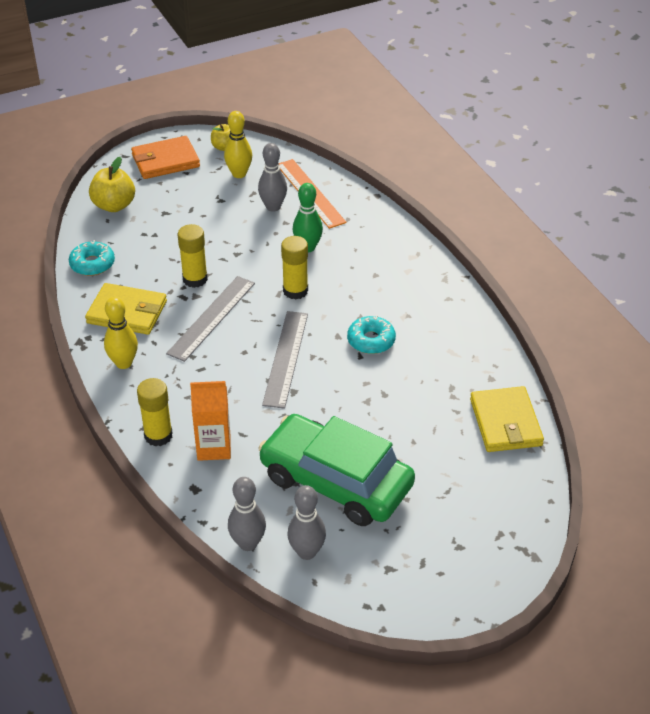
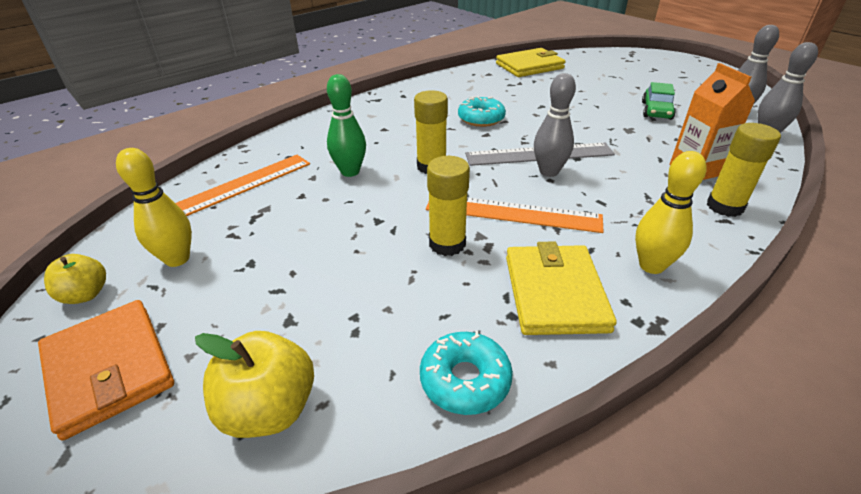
camera: 105 degrees left, 5 degrees down
grey ruler [166,276,255,362] -> orange ruler [426,198,604,233]
grey bowling pin [258,143,287,212] -> grey bowling pin moved to [534,73,576,177]
green car [258,414,415,526] -> green car [642,82,676,120], size x0.43

